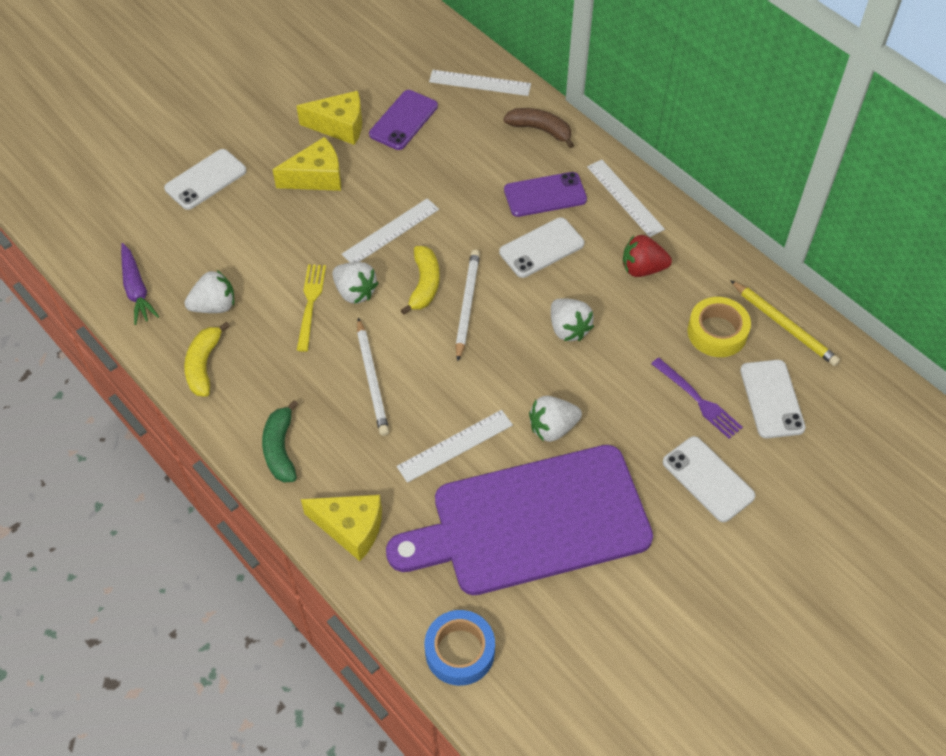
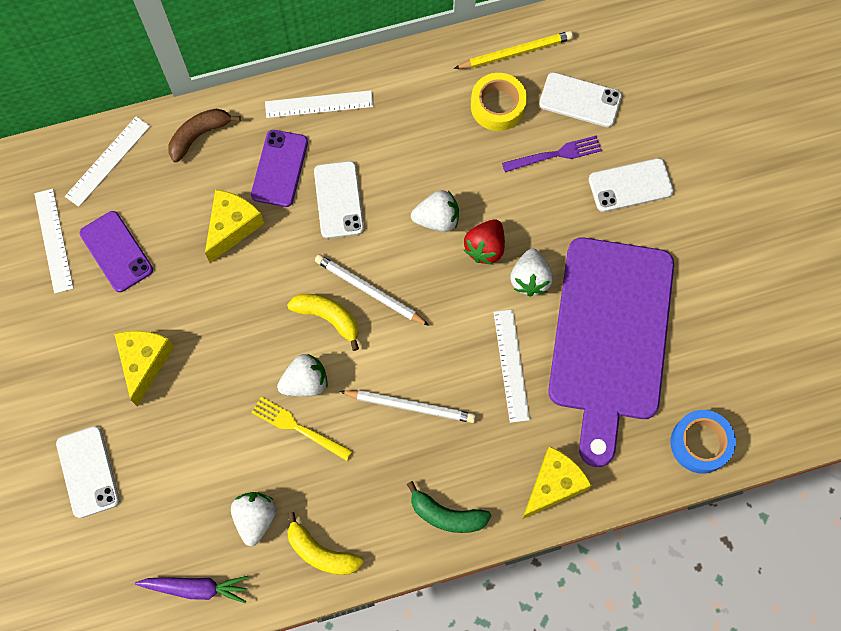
camera: 65 degrees left, 15 degrees up
yellow cheese [297,91,362,145] -> yellow cheese moved to [205,190,264,263]
white ruler [342,198,439,262] -> white ruler moved to [34,189,74,294]
red strawberry [623,235,672,277] -> red strawberry moved to [464,219,505,265]

